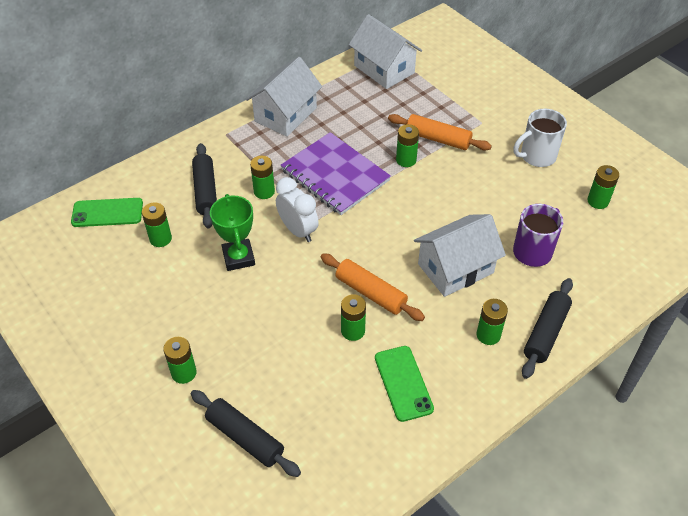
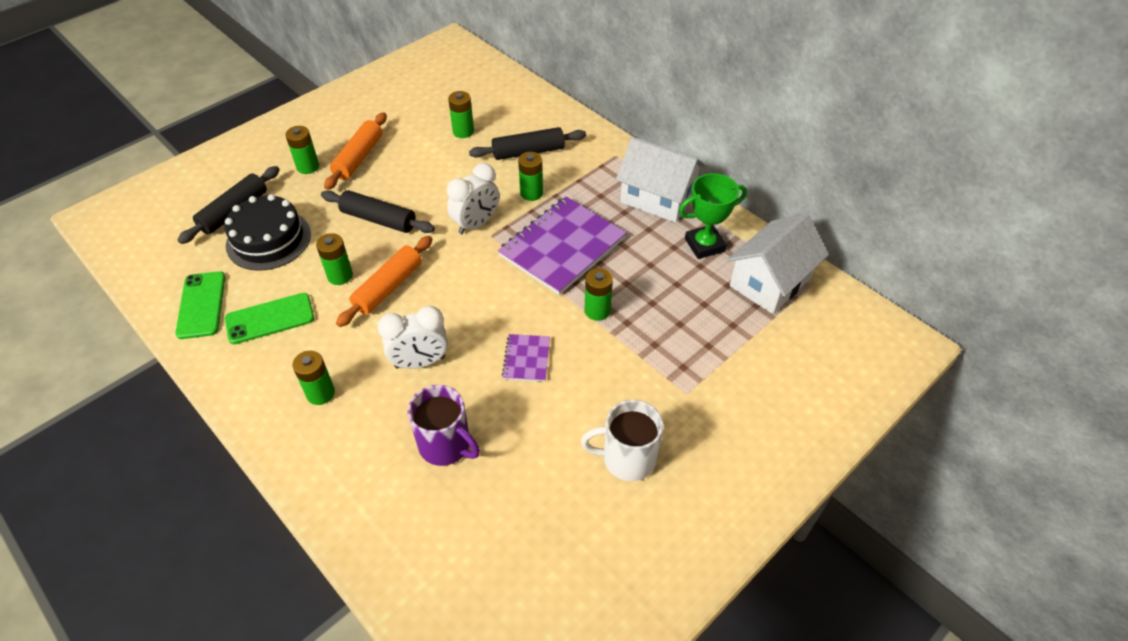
camera: 85 degrees right, 0 degrees up
green phone [71,198,143,227] -> green phone moved to [175,271,225,339]
green trophy [210,194,255,271] -> green trophy moved to [679,173,747,259]
orange rolling pin [388,114,492,150] -> orange rolling pin moved to [324,112,387,190]
white house [414,214,506,297] -> white clock [378,306,448,369]
white mug [513,109,567,167] -> white mug turned 60 degrees counterclockwise [581,400,663,481]
black rolling pin [522,278,573,379] -> black rolling pin moved to [321,190,435,233]
green battery [587,165,619,209] -> none
none -> black cake [224,194,311,271]
none -> purple notebook [502,334,550,382]

